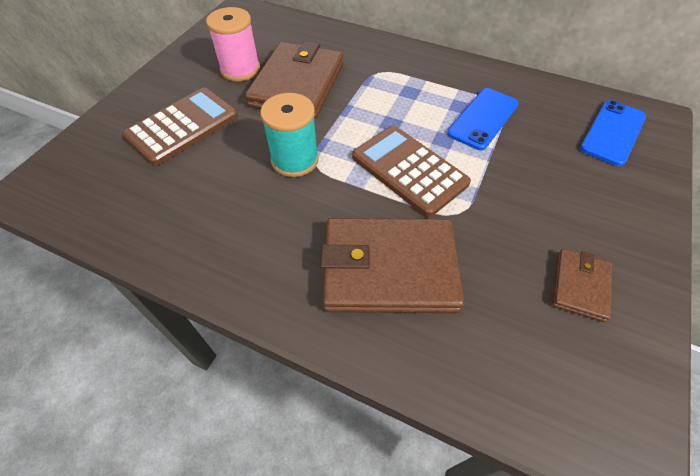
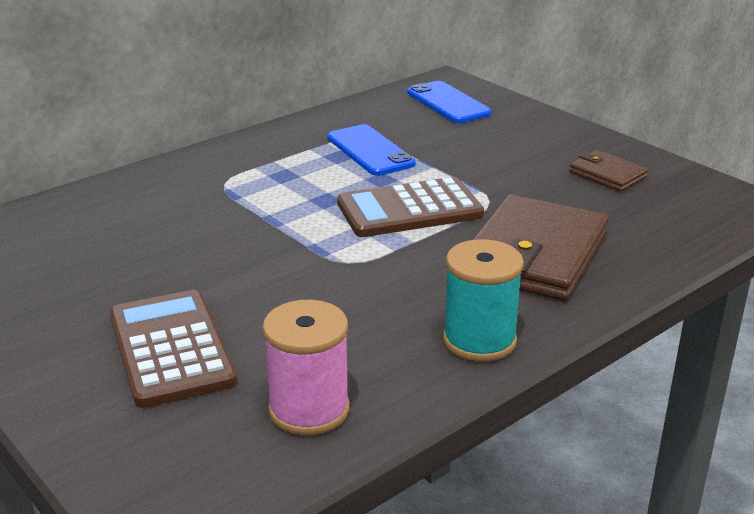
camera: 65 degrees left, 25 degrees down
pink spool [206,7,260,81] -> pink spool moved to [263,300,349,436]
brown wallet [245,41,343,119] -> none
turquoise spool [260,93,319,177] -> turquoise spool moved to [443,239,524,362]

